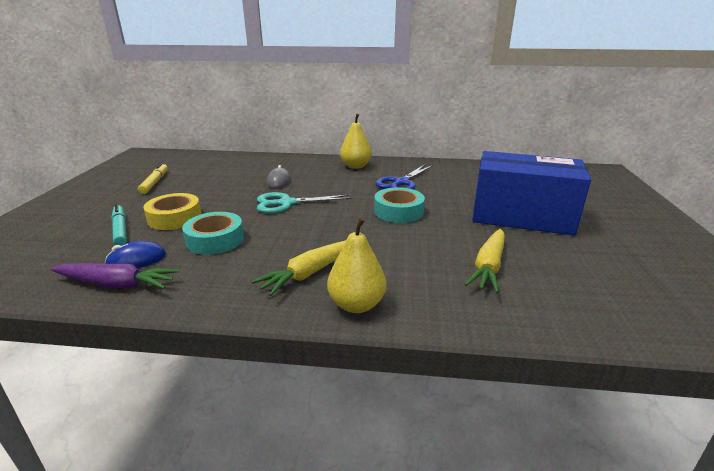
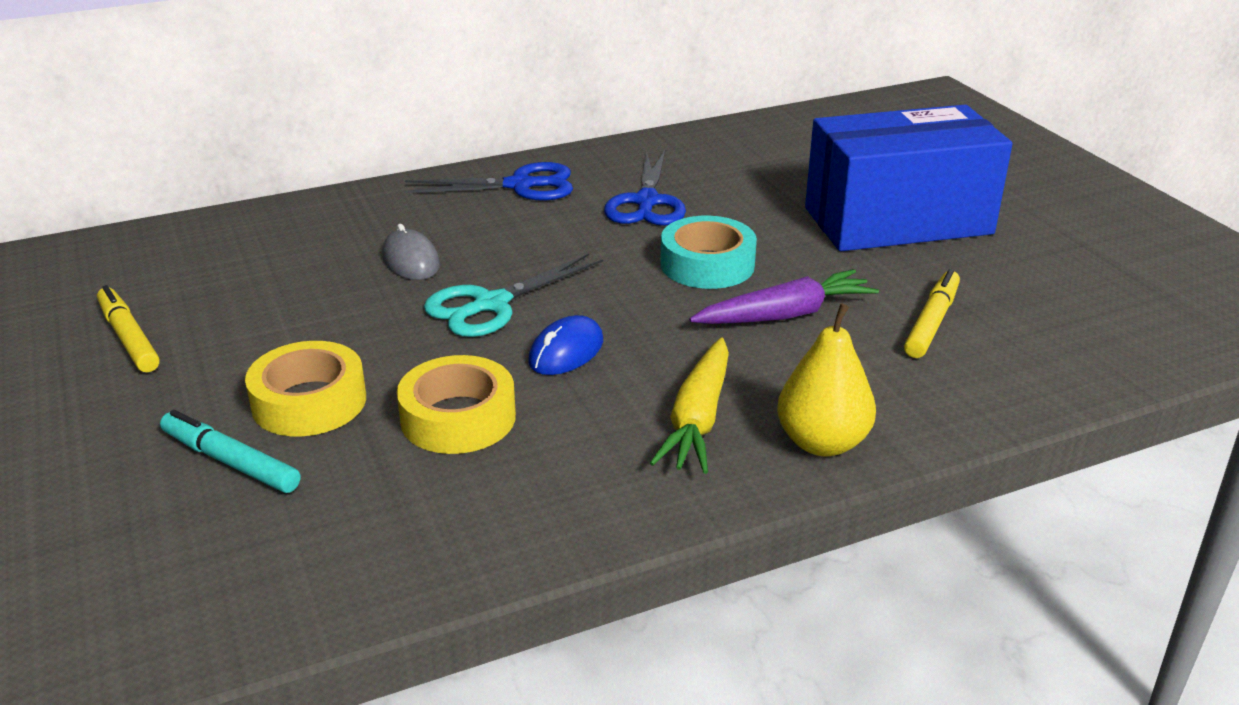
camera: 30 degrees left, 5 degrees up
purple carrot [50,263,180,289] -> purple carrot moved to [689,269,879,324]
blue mouse [105,241,166,268] -> blue mouse moved to [528,315,603,375]
turquoise tape [182,212,244,255] -> yellow tape [397,355,516,454]
yellow pear [340,114,372,169] -> blue scissors [404,162,573,201]
yellow carrot [465,229,505,293] -> yellow marker [904,269,960,358]

